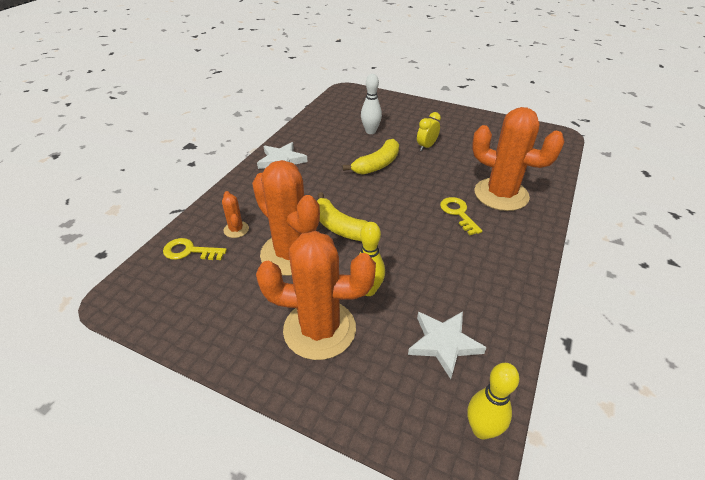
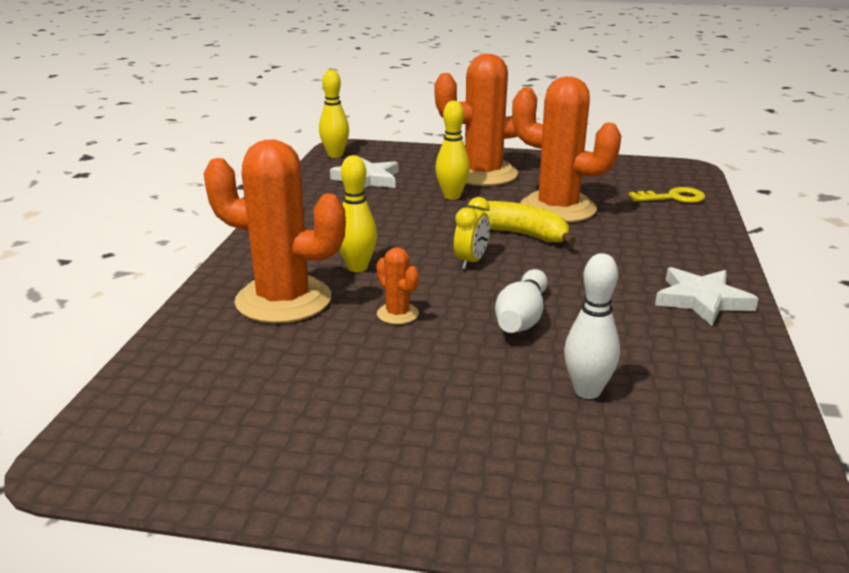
camera: 165 degrees right, 15 degrees down
orange cactus [222,191,249,238] -> orange cactus moved to [376,247,419,324]
yellow banana [343,139,399,175] -> white bowling pin [495,269,548,333]
yellow clock [417,112,441,151] -> yellow clock moved to [454,197,490,269]
yellow key [440,197,482,235] -> yellow bowling pin [340,155,377,272]

